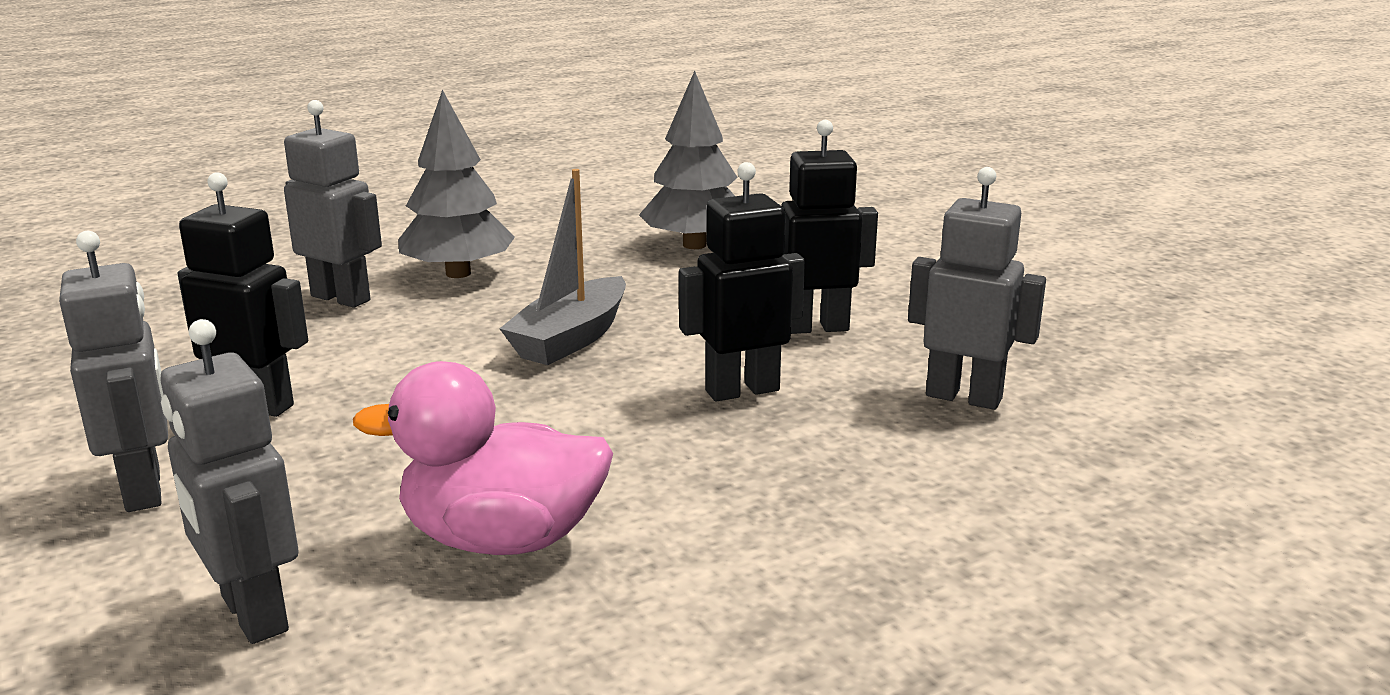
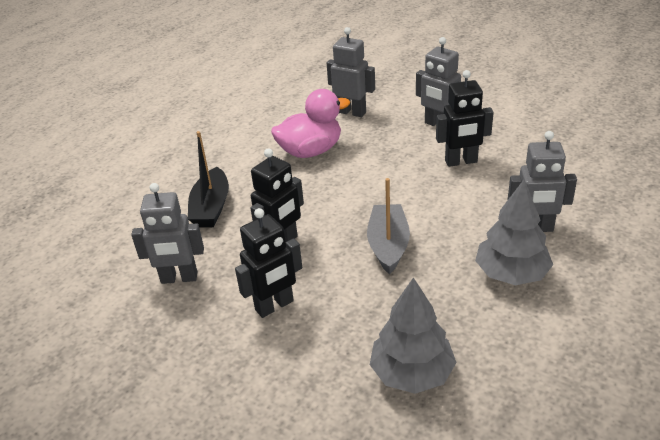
camera: 155 degrees right, 15 degrees up
none -> black boat [188,131,229,227]

